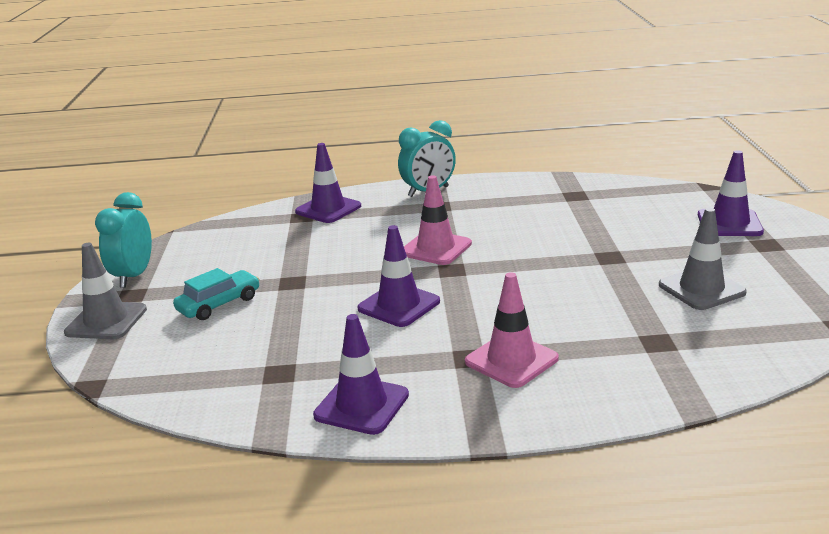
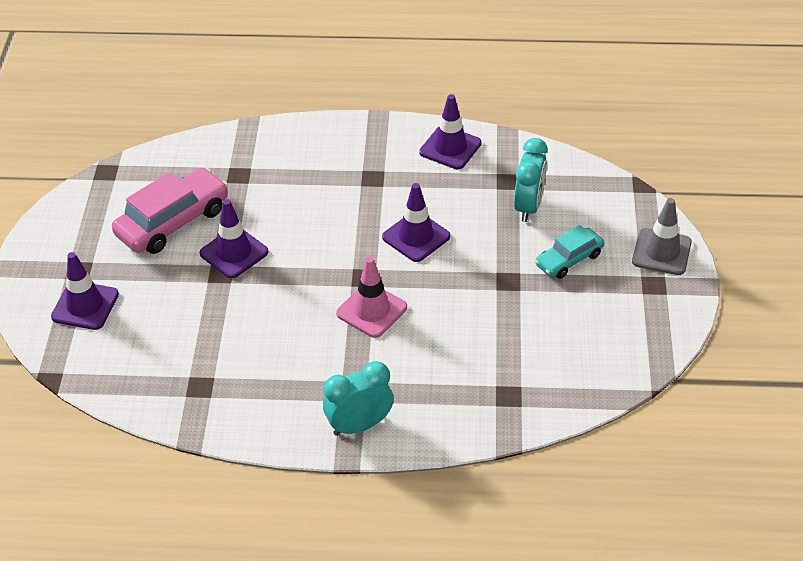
camera: 175 degrees left, 20 degrees up
turquoise clock [95,192,152,288] -> turquoise clock moved to [514,138,548,222]
purple traffic cone [295,143,361,223] -> purple traffic cone moved to [199,199,268,278]
pink traffic cone [465,272,559,388] -> none
grey traffic cone [659,208,747,310] -> pink car [112,168,228,254]

